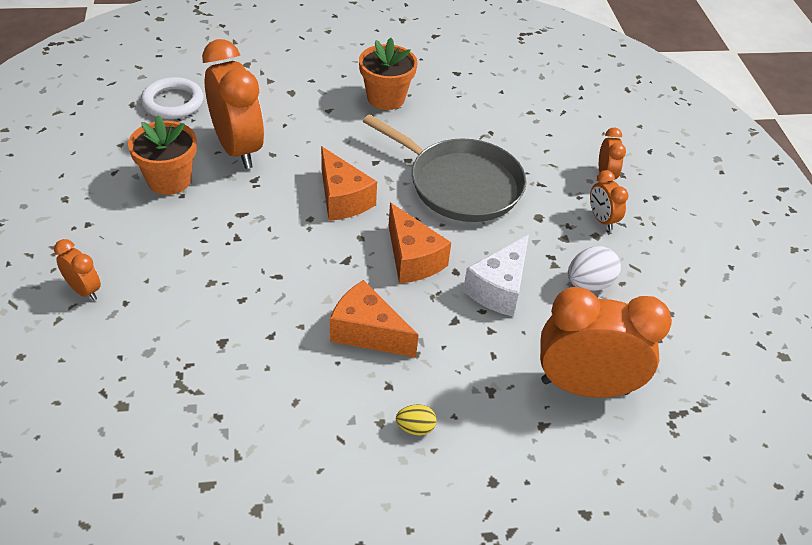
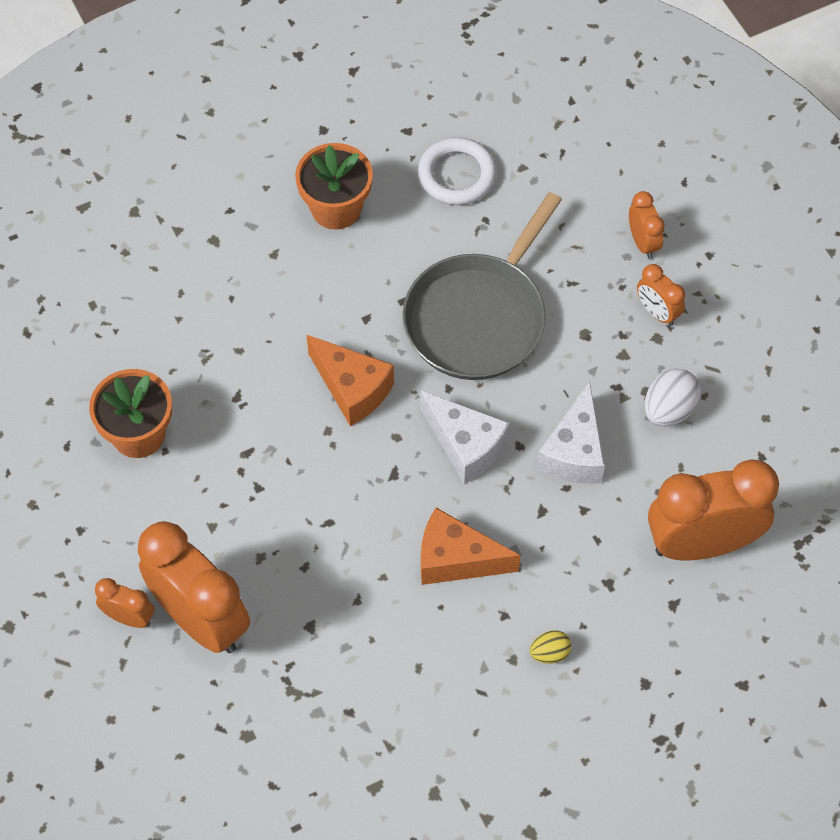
camera: 15 degrees left, 15 degrees up
white ring [141,77,204,119] -> white ring moved to [418,137,496,205]
orange clock [202,39,264,169] -> orange clock moved to [138,521,250,653]
grey pan [363,114,526,222] -> grey pan turned 105 degrees clockwise [402,192,562,380]
orange cheese [389,203,451,284] -> white cheese [421,391,510,484]

